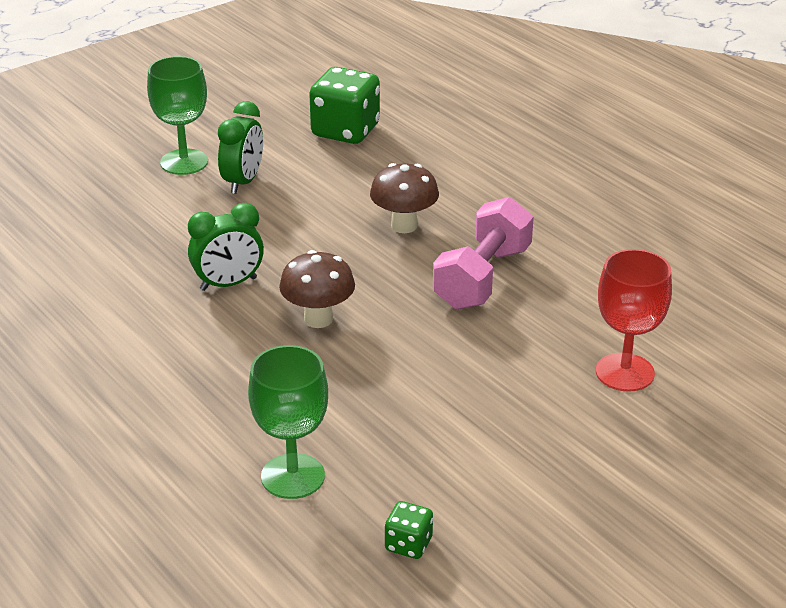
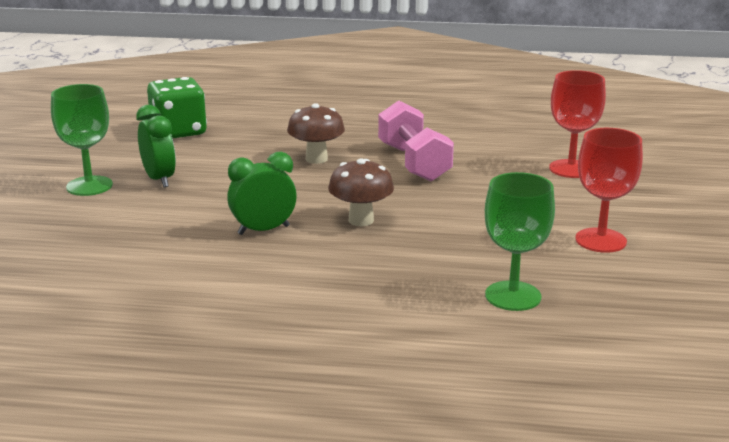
camera: 45 degrees left, 10 degrees down
green clock [188,203,264,291] -> green clock turned 135 degrees counterclockwise [227,152,297,235]
green dice [385,501,433,559] -> none
none -> red goblet [575,128,643,253]

